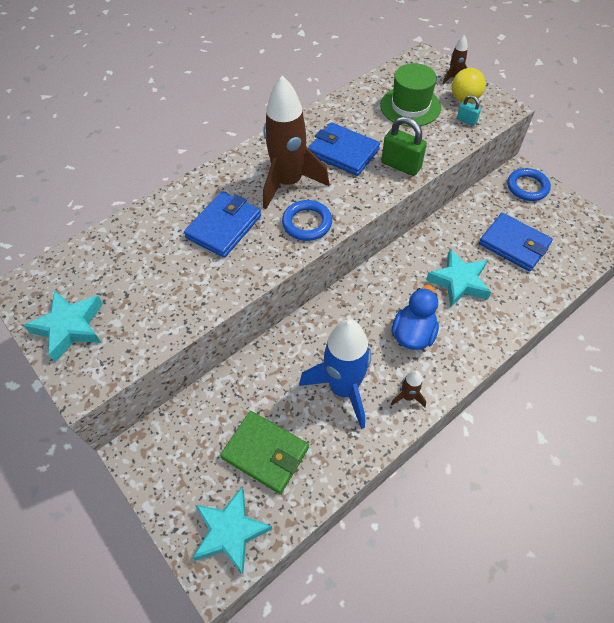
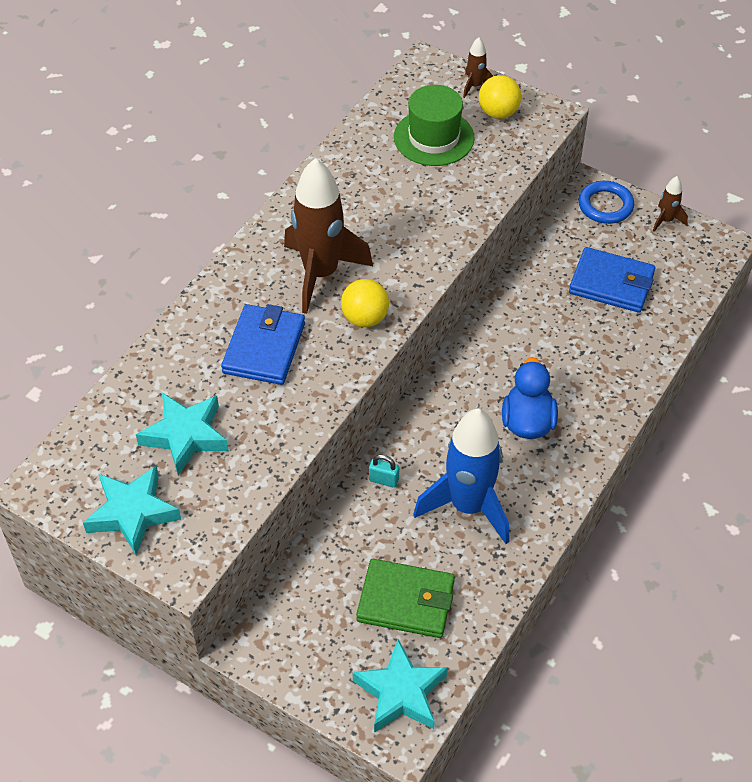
camera: 20 degrees left, 5 degrees down
blue ring [282,200,332,241] -> yellow ball [341,279,389,327]
blue wallet [308,123,380,176] -> none
green padlock [382,116,427,176] -> none
brown rocket [391,370,426,407] -> brown rocket moved to [653,176,688,232]
turquoise star [426,249,491,307] -> turquoise star moved to [136,393,229,475]
turquoise padlock [457,95,481,126] -> turquoise padlock moved to [369,455,399,488]

